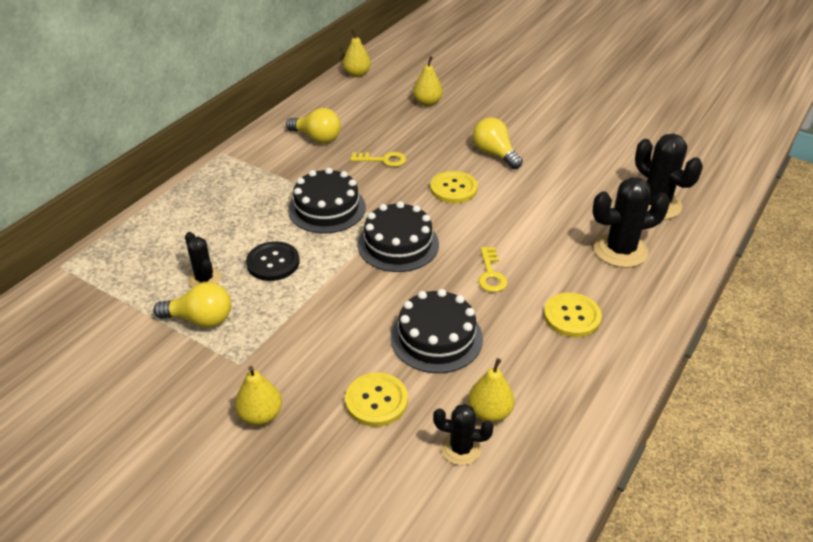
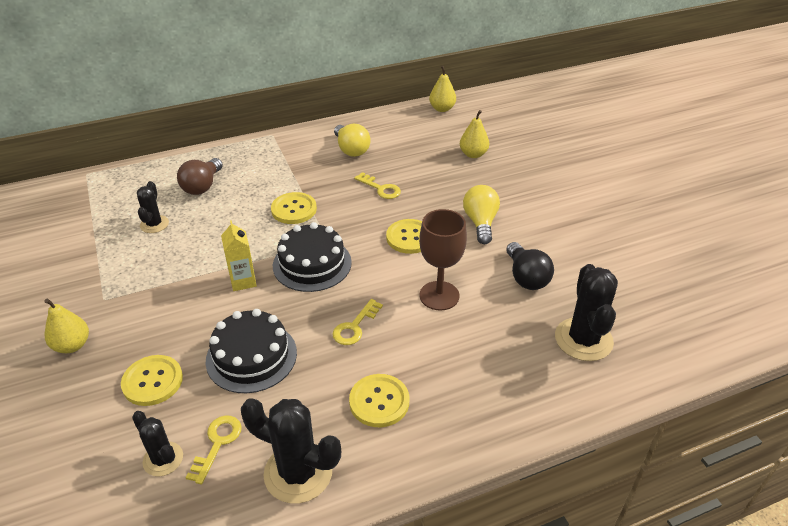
camera: 35 degrees right, 0 degrees up
yellow light bulb [153,282,231,328] -> none
black button [246,241,300,281] -> none
black cake [288,168,366,233] -> yellow button [271,192,317,224]
yellow pear [468,358,515,422] -> yellow key [185,415,242,484]
black cactus [592,177,670,268] -> black cactus moved to [241,398,341,504]
none -> brown light bulb [177,158,223,195]
none -> yellow carton [221,220,257,291]
none -> brown goblet [419,209,467,311]
none -> black light bulb [506,242,554,290]

